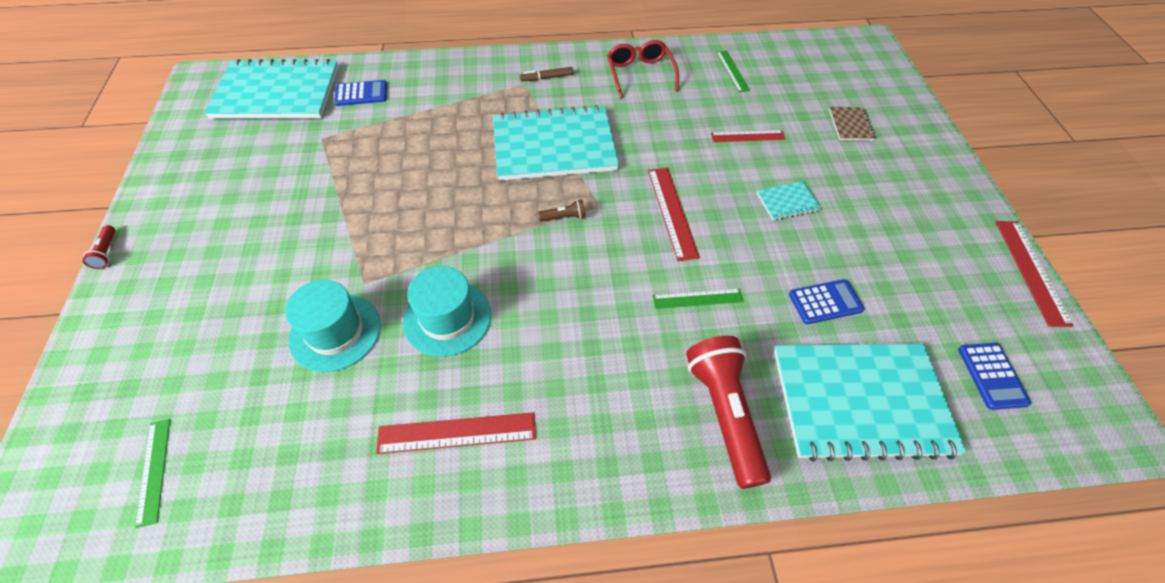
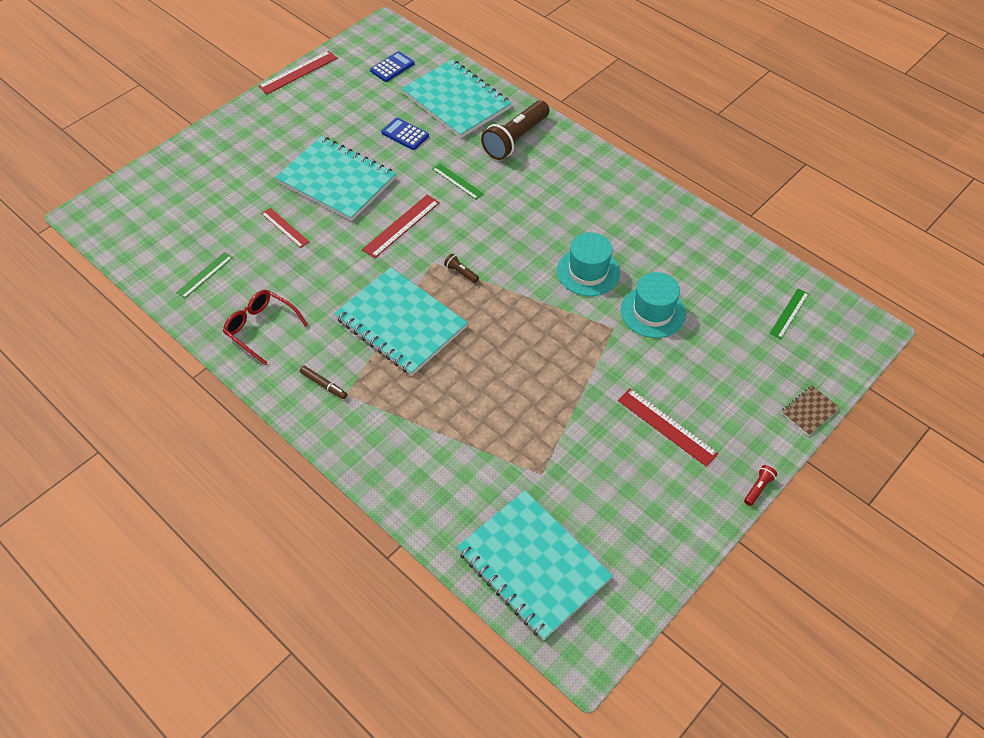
camera: 130 degrees left, 0 degrees up
blue calculator [334,80,387,106] -> none
red ruler [376,412,536,454] -> red ruler moved to [618,388,719,467]
red glasses [607,40,679,98] -> red glasses turned 90 degrees clockwise [223,290,308,365]
red flashlight [686,336,771,489] -> brown flashlight [481,100,550,160]
turquoise notebook [757,181,822,220] -> turquoise notebook [275,136,396,221], size x2.39
brown notebook [829,107,876,141] -> brown notebook moved to [781,386,840,436]

